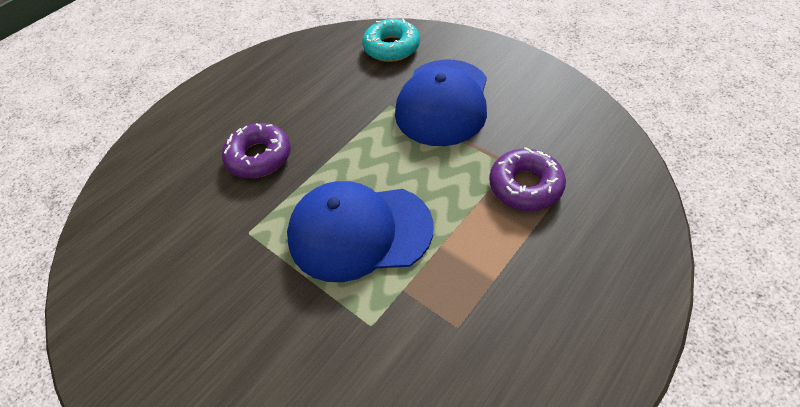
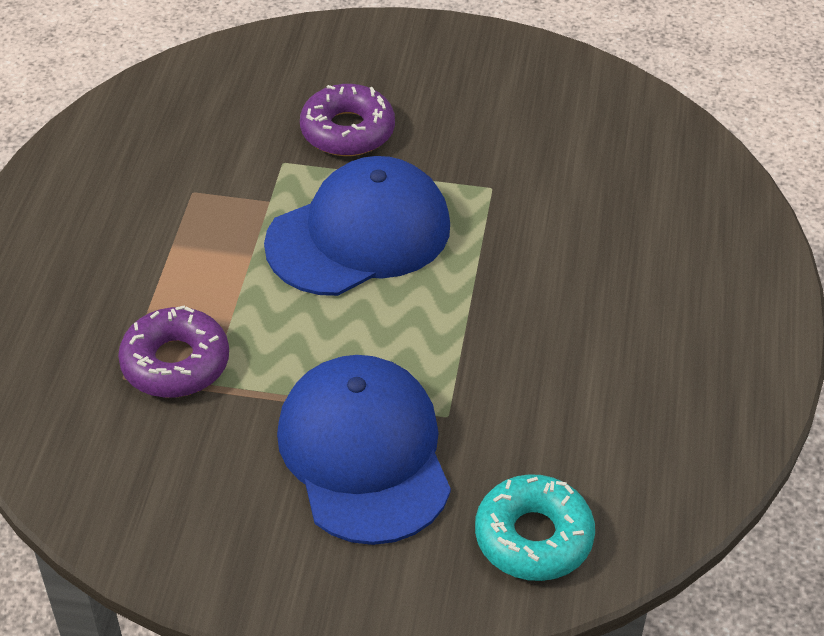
camera: 145 degrees right, 5 degrees down
purple donut [222,123,291,178] -> purple donut moved to [300,84,395,156]

